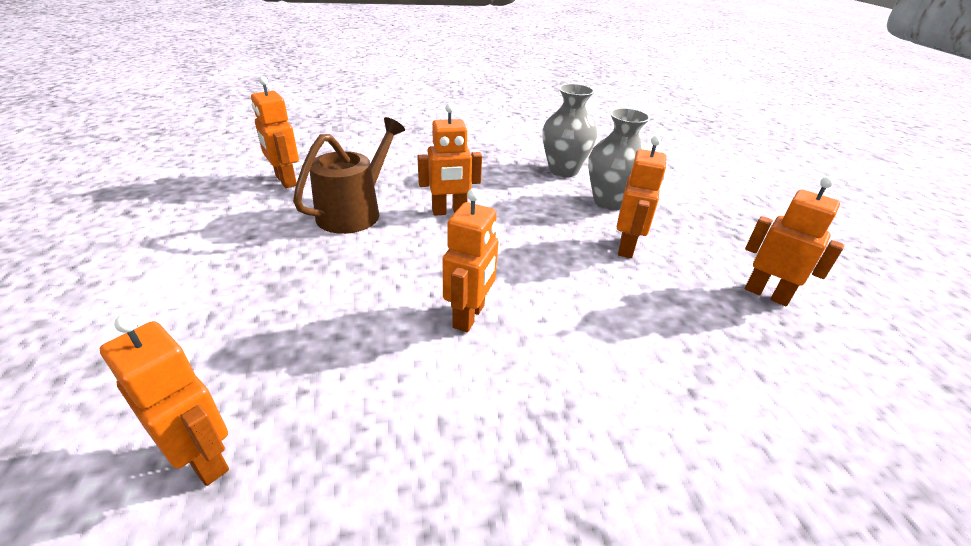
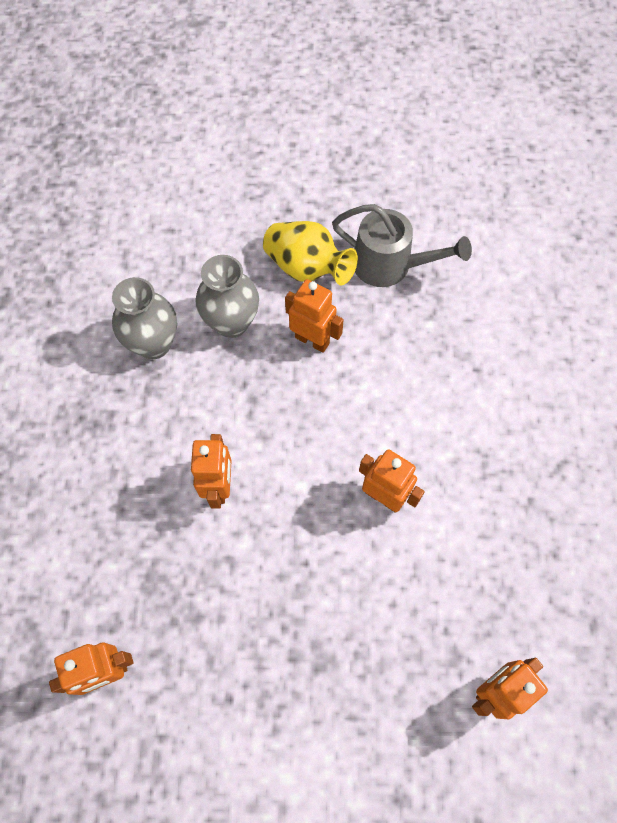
camera: 75 degrees left, 30 degrees up
brown watering can [293,117,405,234] -> none
orange robot [745,177,844,306] -> grey watering can [332,204,472,287]
none -> yellow vase [263,221,358,285]

